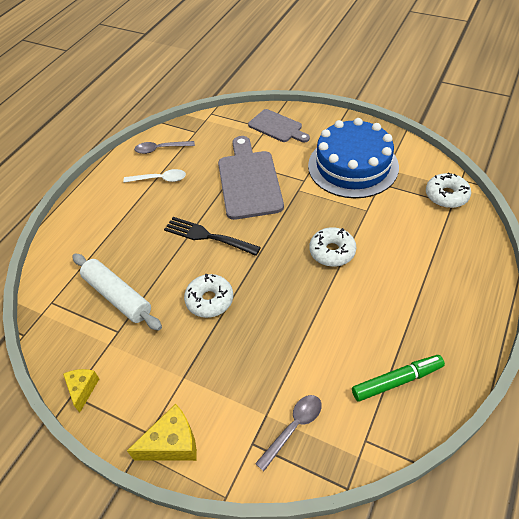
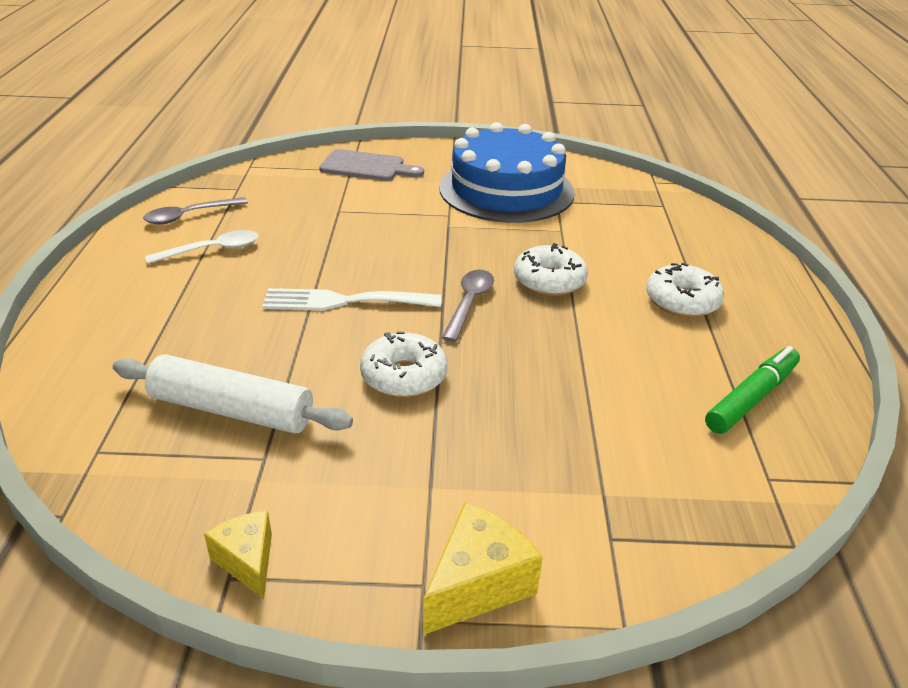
camera: 30 degrees left, 15 degrees down
black fork [164,217,261,256] -> white fork [262,288,441,310]
grey cutting board [218,136,284,220] -> none
grey spoon [255,395,322,471] -> grey spoon moved to [442,270,494,342]
white donut [426,173,471,208] -> white donut moved to [646,263,724,317]

